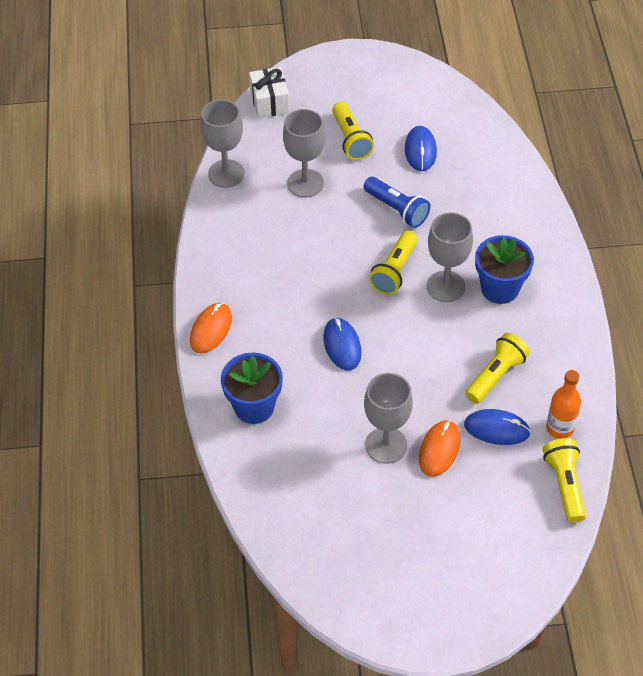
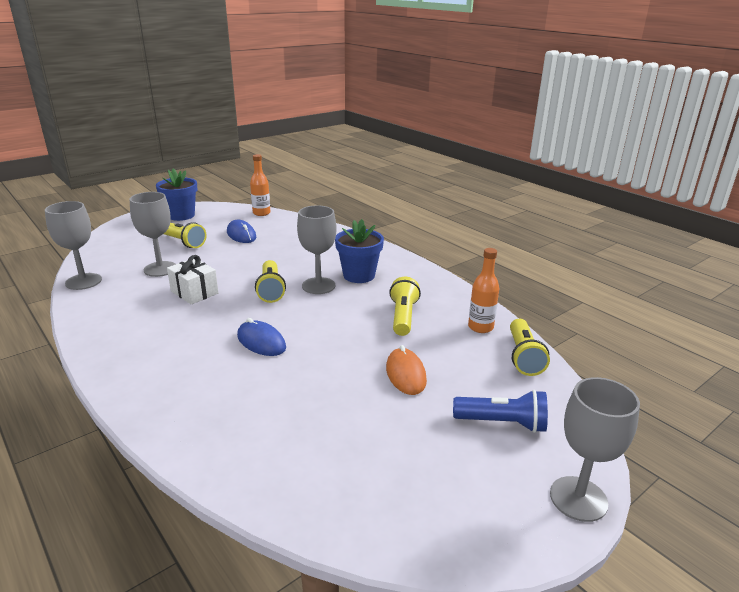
camera: 35 degrees left, 25 degrees down
orange mouse [190,303,232,353] -> none
blue flower pot [221,352,283,424] -> blue flower pot moved to [156,169,197,221]
white gift [249,67,290,118] -> white gift moved to [167,255,219,305]
blue flashlight [364,177,430,228] -> blue flashlight moved to [453,390,548,433]
grey goblet [364,373,413,464] -> grey goblet moved to [550,377,640,522]
blue mouse [464,409,531,445] -> none
yellow flashlight [543,438,586,523] -> yellow flashlight turned 135 degrees counterclockwise [510,319,550,376]
none -> orange bottle [250,154,271,216]

